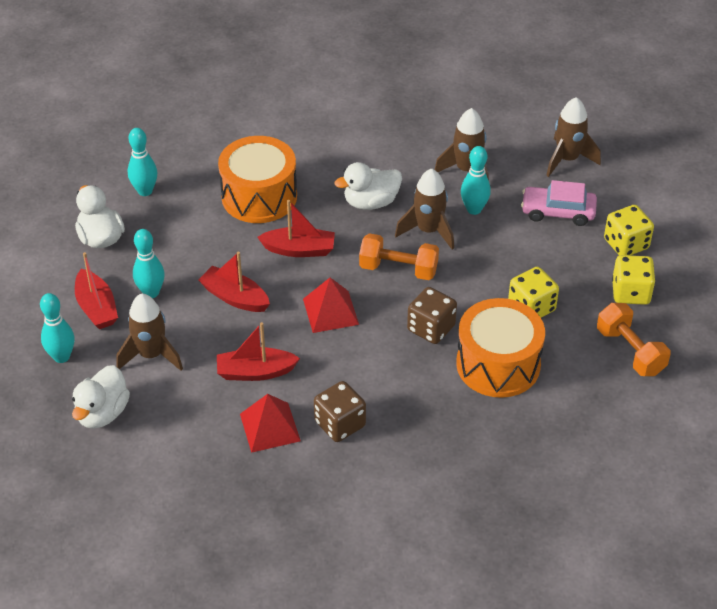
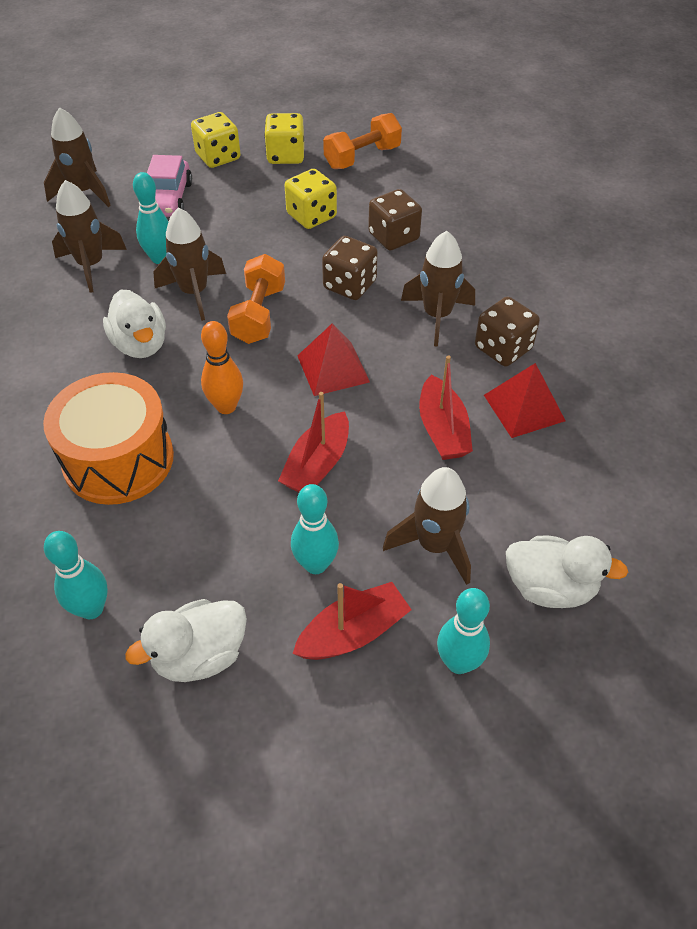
camera: 95 degrees left, 5 degrees up
red boat [257,200,335,257] -> orange bowling pin [201,321,243,414]
orange drum [456,298,545,398] -> brown dice [368,189,422,250]
none -> brown rocket [401,231,475,347]

